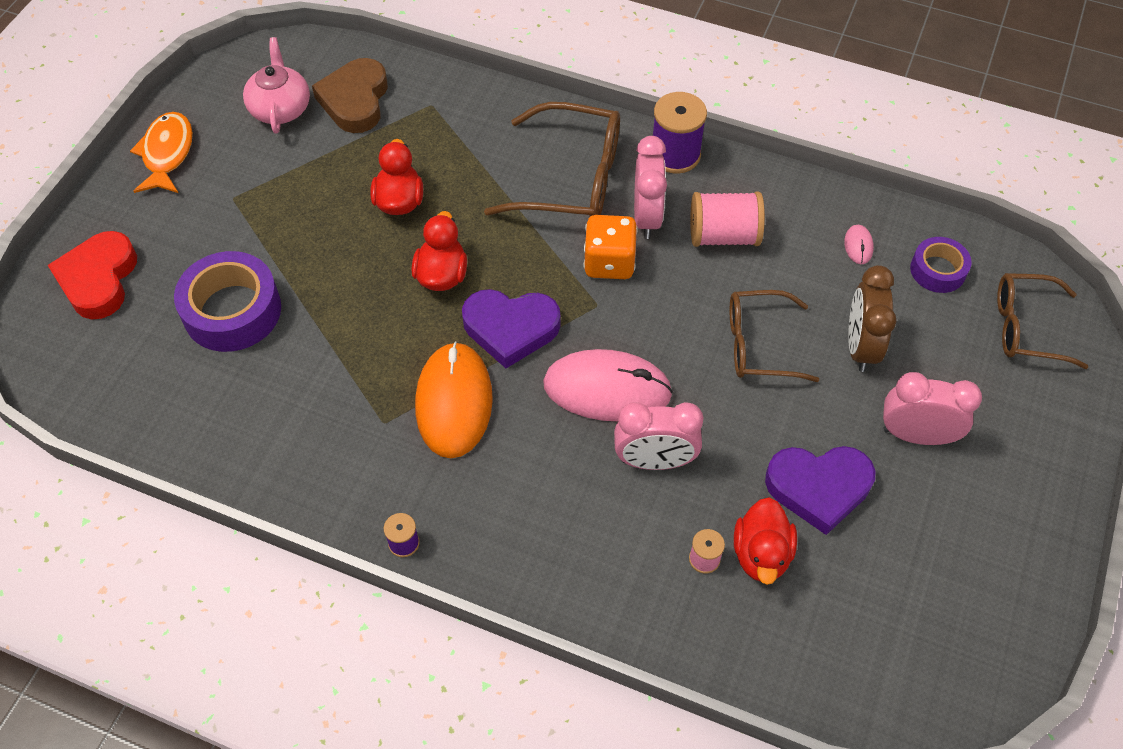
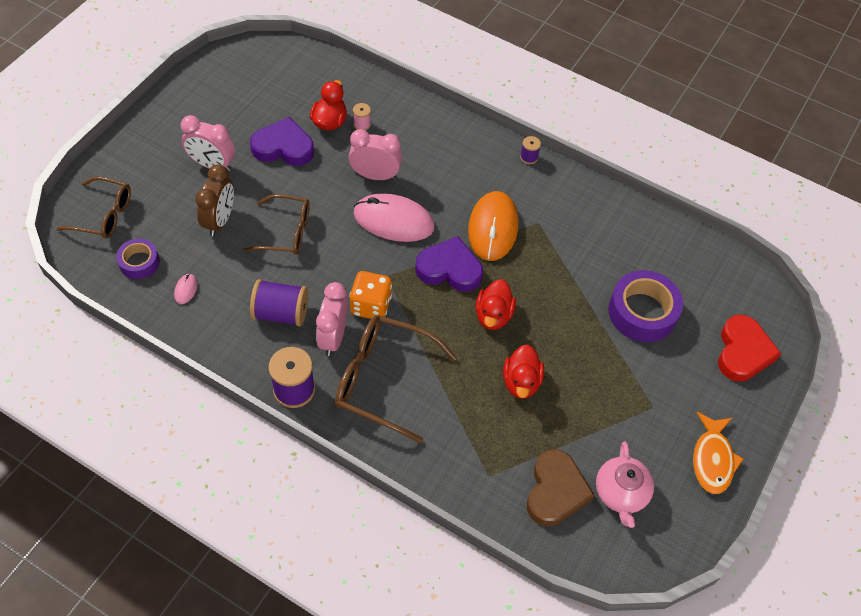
camera: 175 degrees left, 0 degrees up
pink spool [690,191,765,247] -> purple spool [250,279,308,326]

